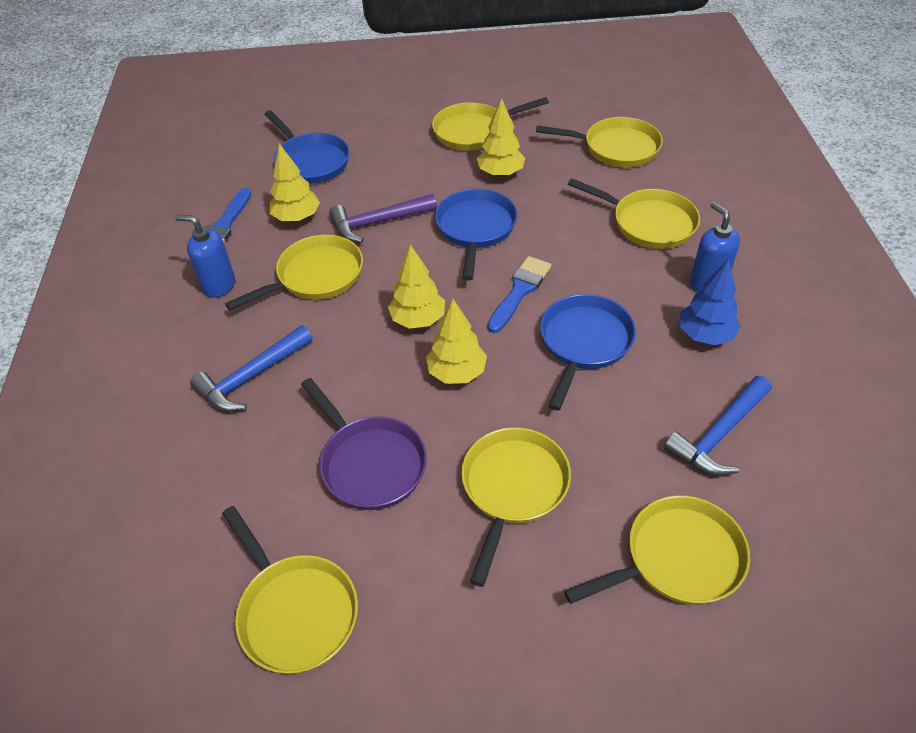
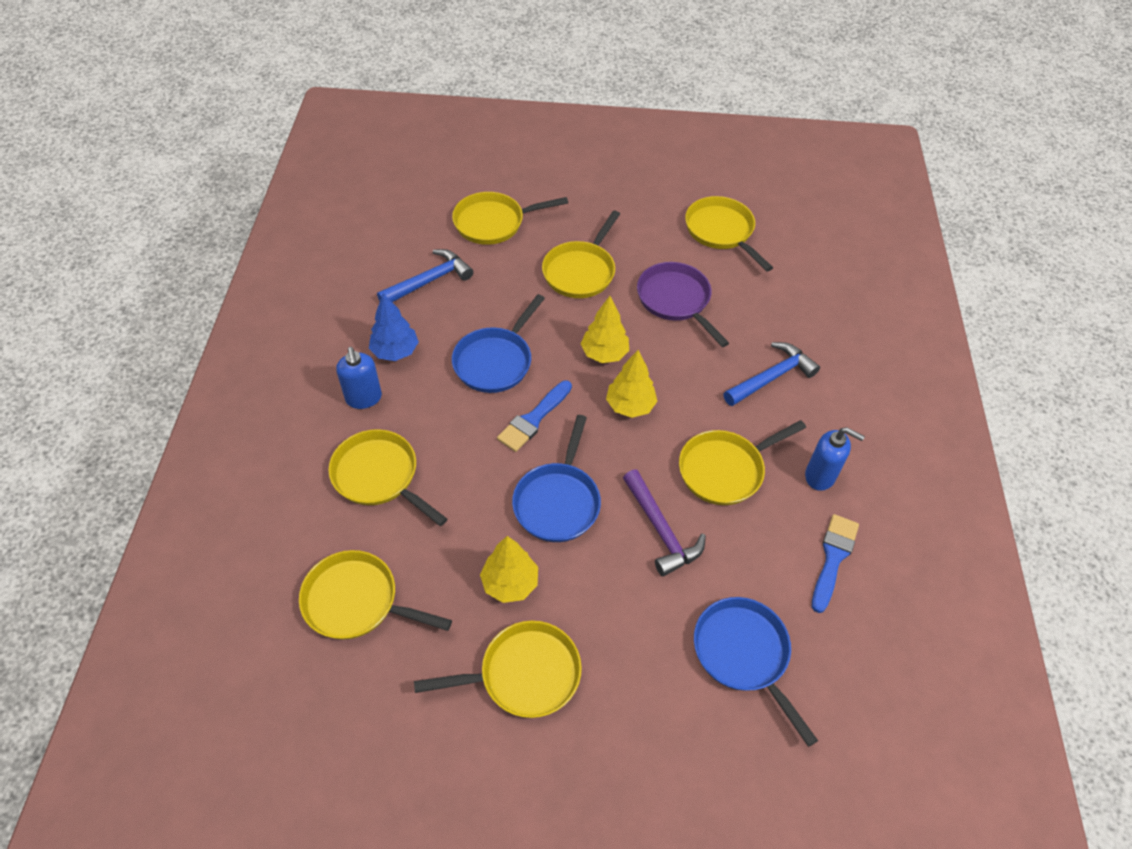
camera: 175 degrees left, 5 degrees up
yellow tree [270,143,320,222] -> none
purple hammer [329,194,437,243] -> purple hammer turned 75 degrees clockwise [623,469,706,576]

